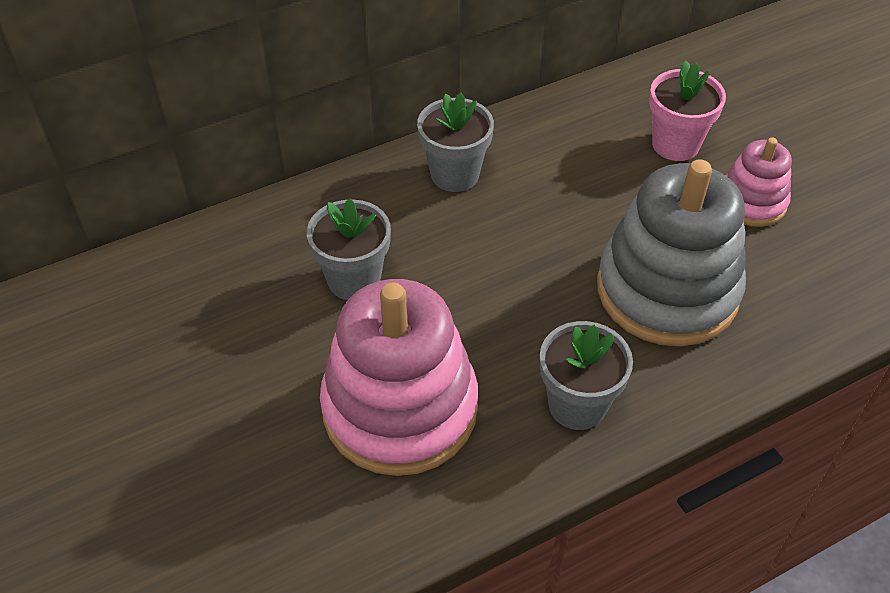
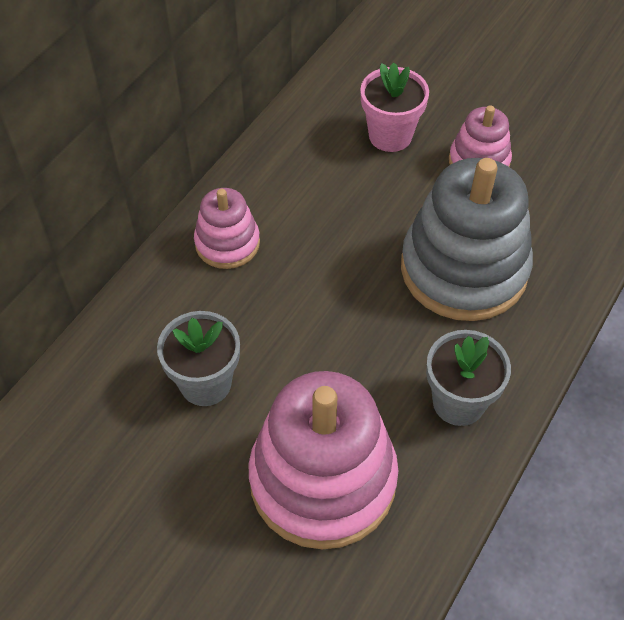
camera: 30 degrees left, 5 degrees up
grey flower pot [417,93,494,192] -> pink stacking toy [194,188,260,269]

